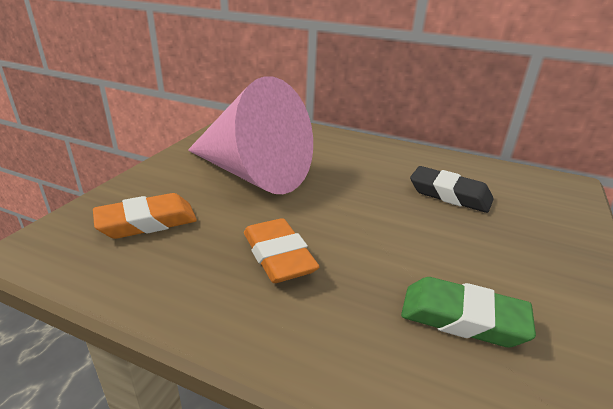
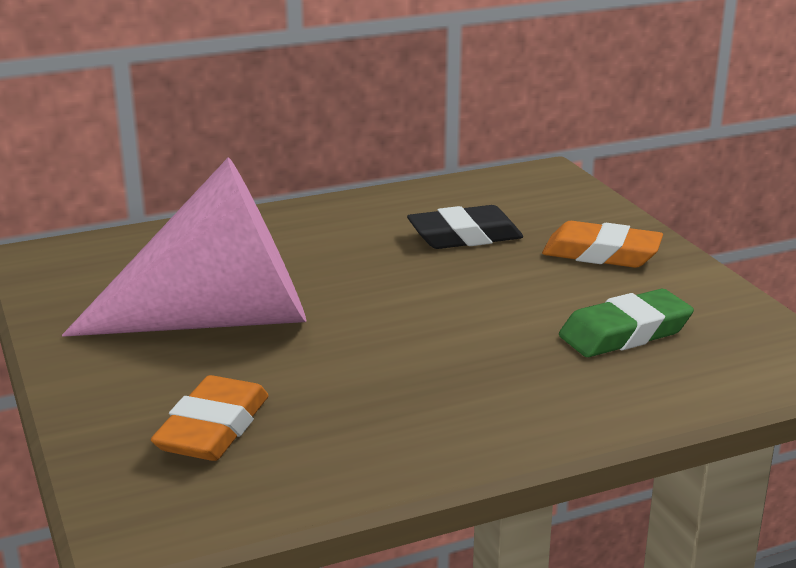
camera: 45 degrees left, 5 degrees down
orange eraser [244,218,319,283] -> orange eraser moved to [542,221,663,268]

